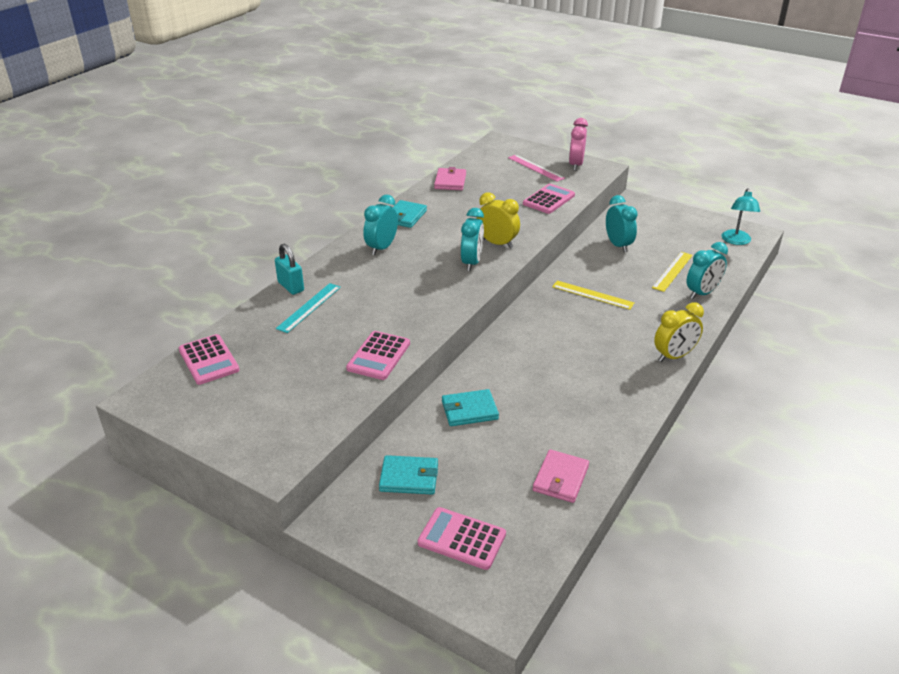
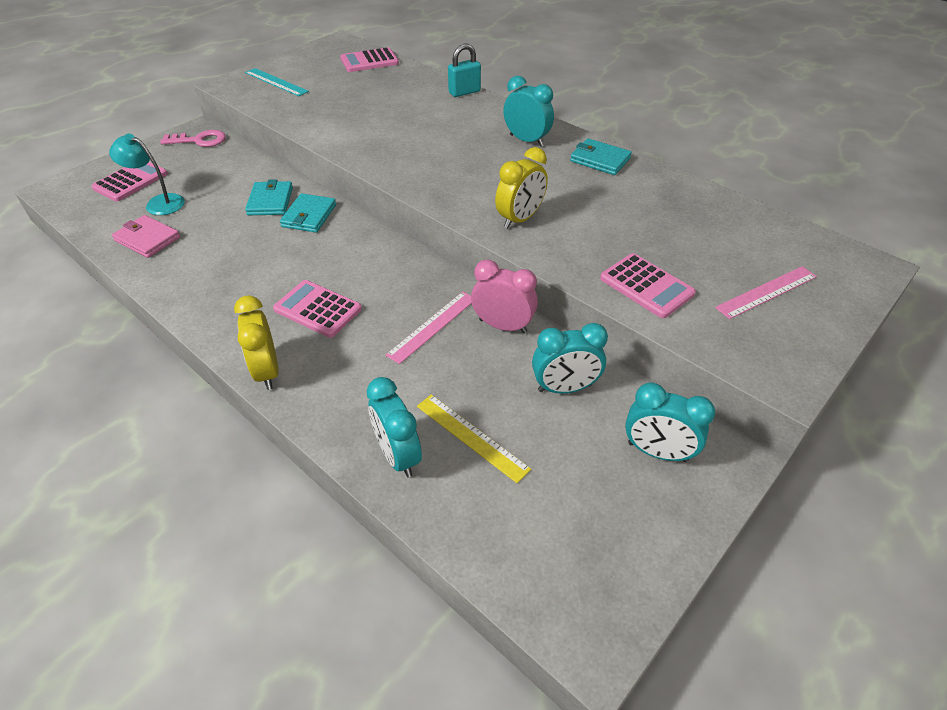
camera: 100 degrees right, 10 degrees up
turquoise ruler [276,283,341,333] -> turquoise ruler moved to [245,68,309,96]
pink calculator [346,331,410,380] -> pink calculator moved to [273,280,362,338]
turquoise wallet [379,455,438,495] -> turquoise wallet moved to [280,193,336,233]
pink wallet [434,167,466,190] -> none
turquoise clock [461,208,484,271] -> turquoise clock moved to [625,382,715,462]
yellow ruler [552,281,635,310] -> pink ruler [386,292,472,364]
pink clock [569,118,588,171] -> pink clock moved to [471,260,538,333]
turquoise lamp [721,188,760,245] -> turquoise lamp moved to [109,134,185,215]
none -> pink key [160,130,226,147]

